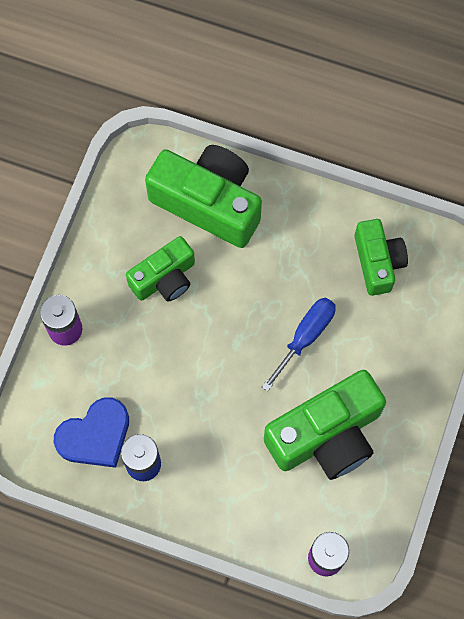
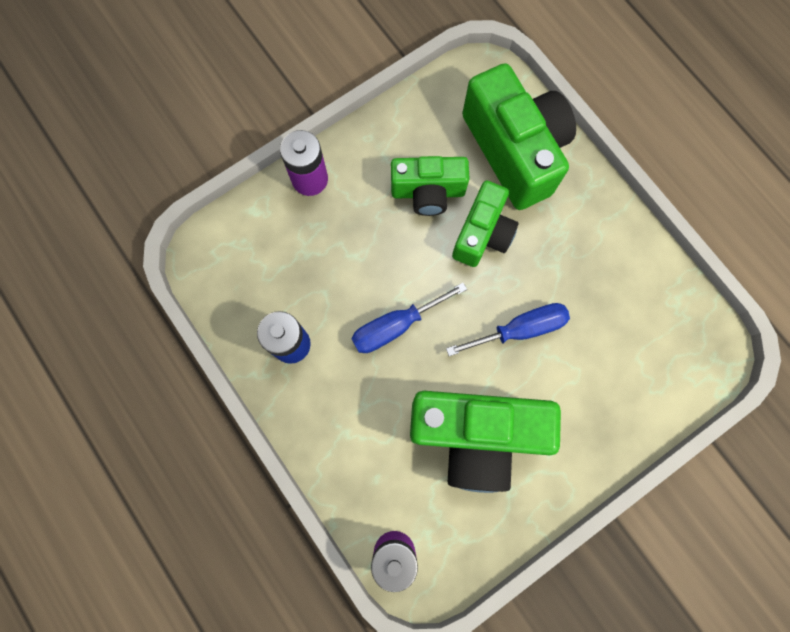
camera: 35 degrees right, 5 degrees up
blue heart [54,397,129,468] -> none
green camera [355,219,408,296] -> green camera moved to [452,180,518,267]
none -> blue screwdriver [352,283,467,353]

